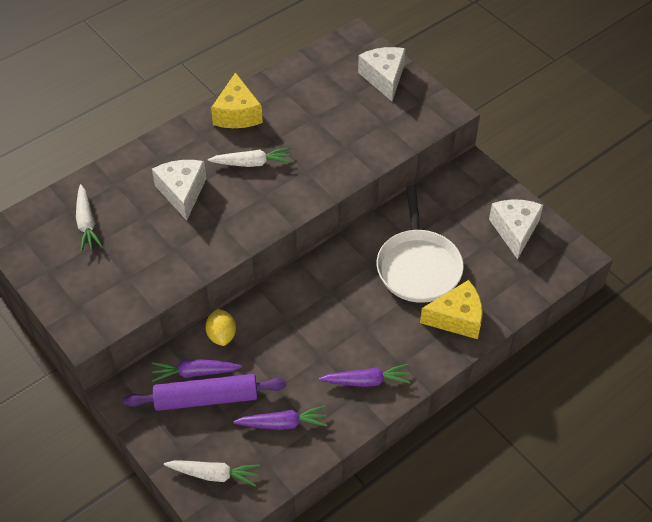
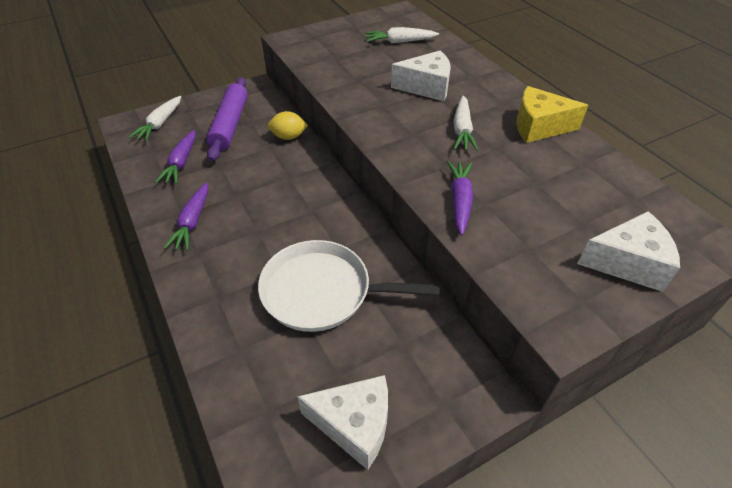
camera: 100 degrees right, 5 degrees down
purple carrot [152,359,242,382] -> purple carrot moved to [447,161,473,235]
yellow cheese [420,280,483,339] -> none

